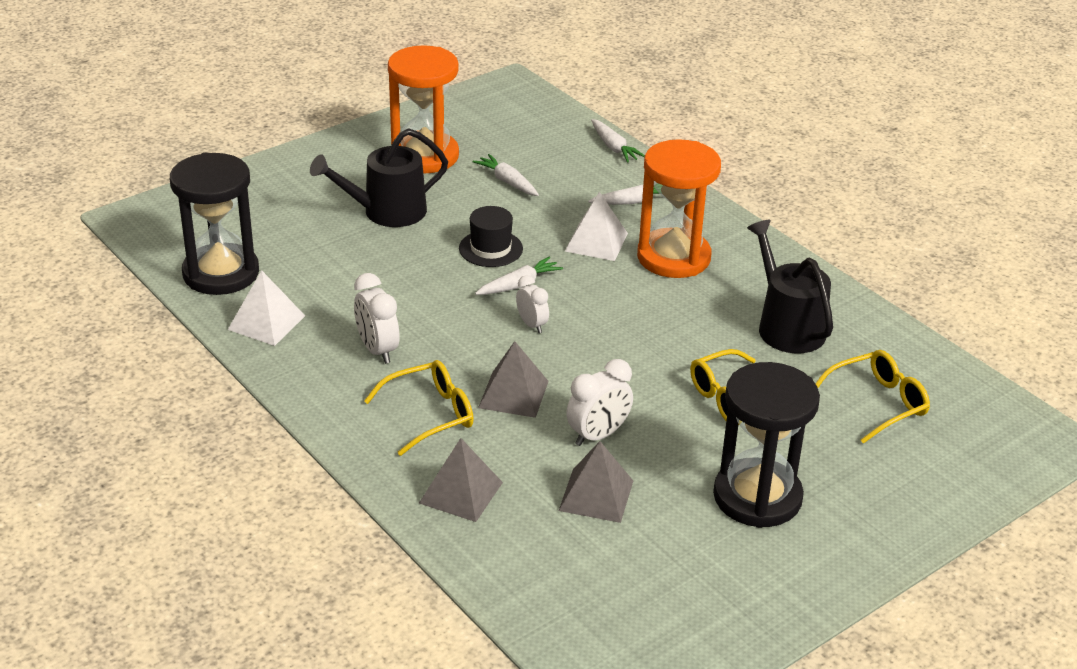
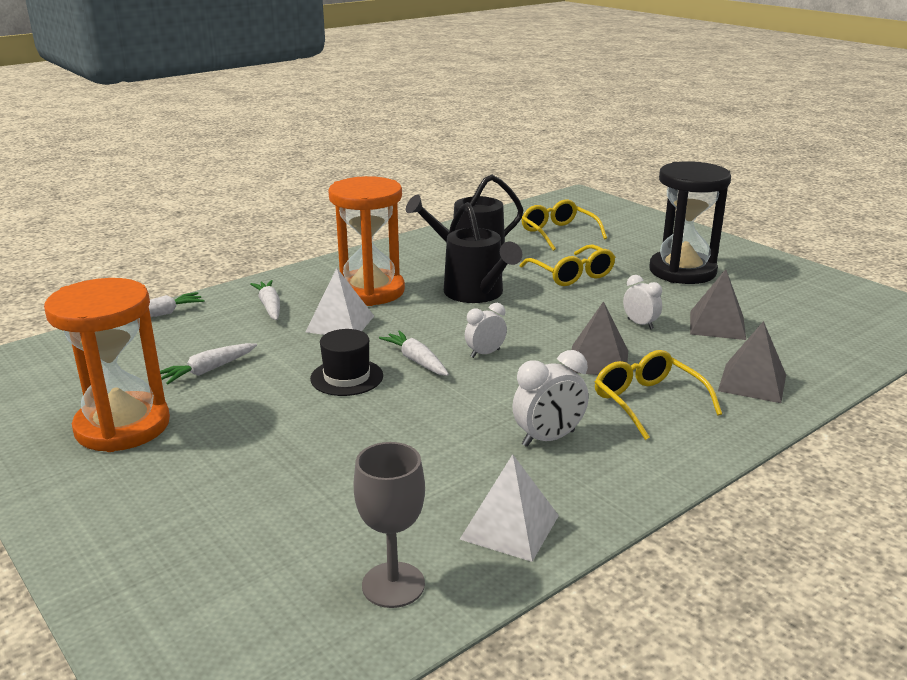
camera: 90 degrees left, 10 degrees down
black hourglass [170,153,259,295] -> grey goblet [354,442,425,608]
black watering can [310,128,448,227] -> black watering can moved to [444,202,522,303]
white clock [566,359,633,446] -> white clock [623,275,662,329], size x0.66

